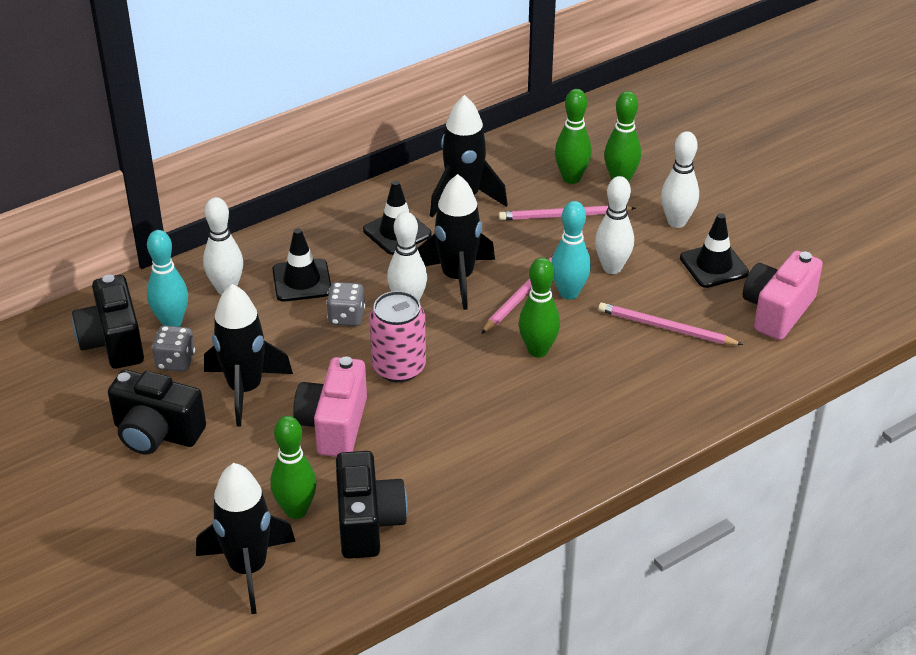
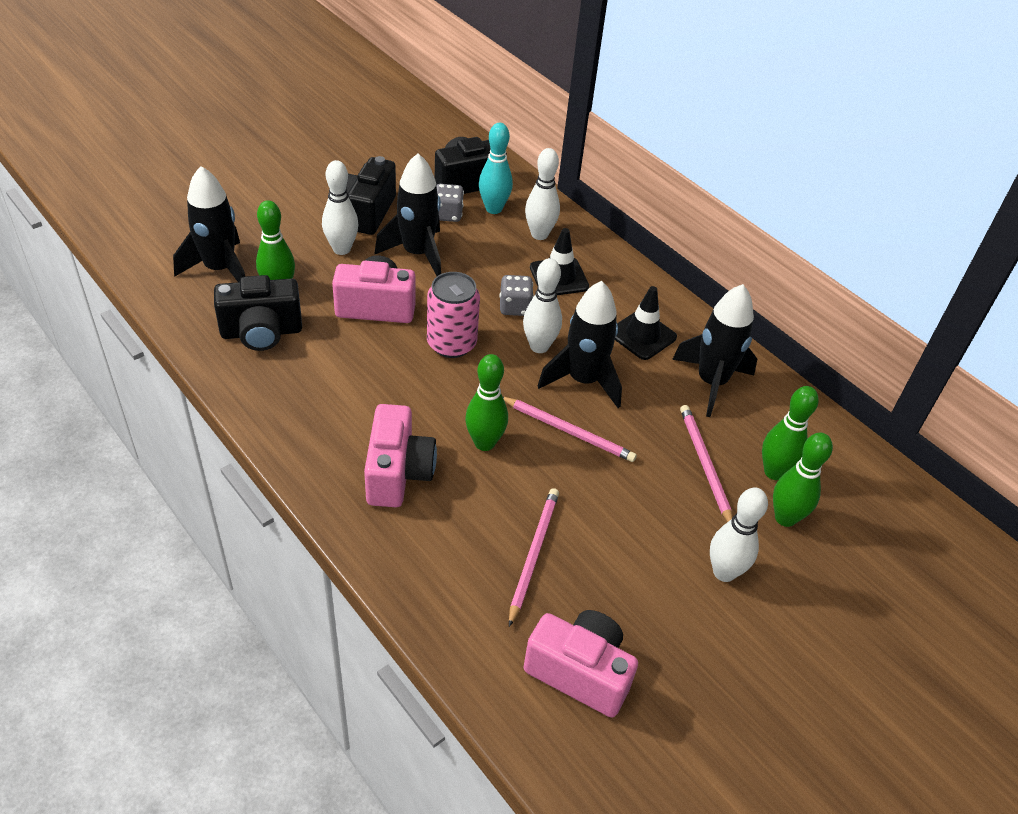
camera: 80 degrees right, 5 degrees up
turquoise bowling pin [551,201,591,300] -> none
white bowling pin [595,176,634,274] -> white bowling pin moved to [322,160,358,255]
black traffic cone [680,213,749,288] -> none
none -> pink camera [364,404,437,507]

